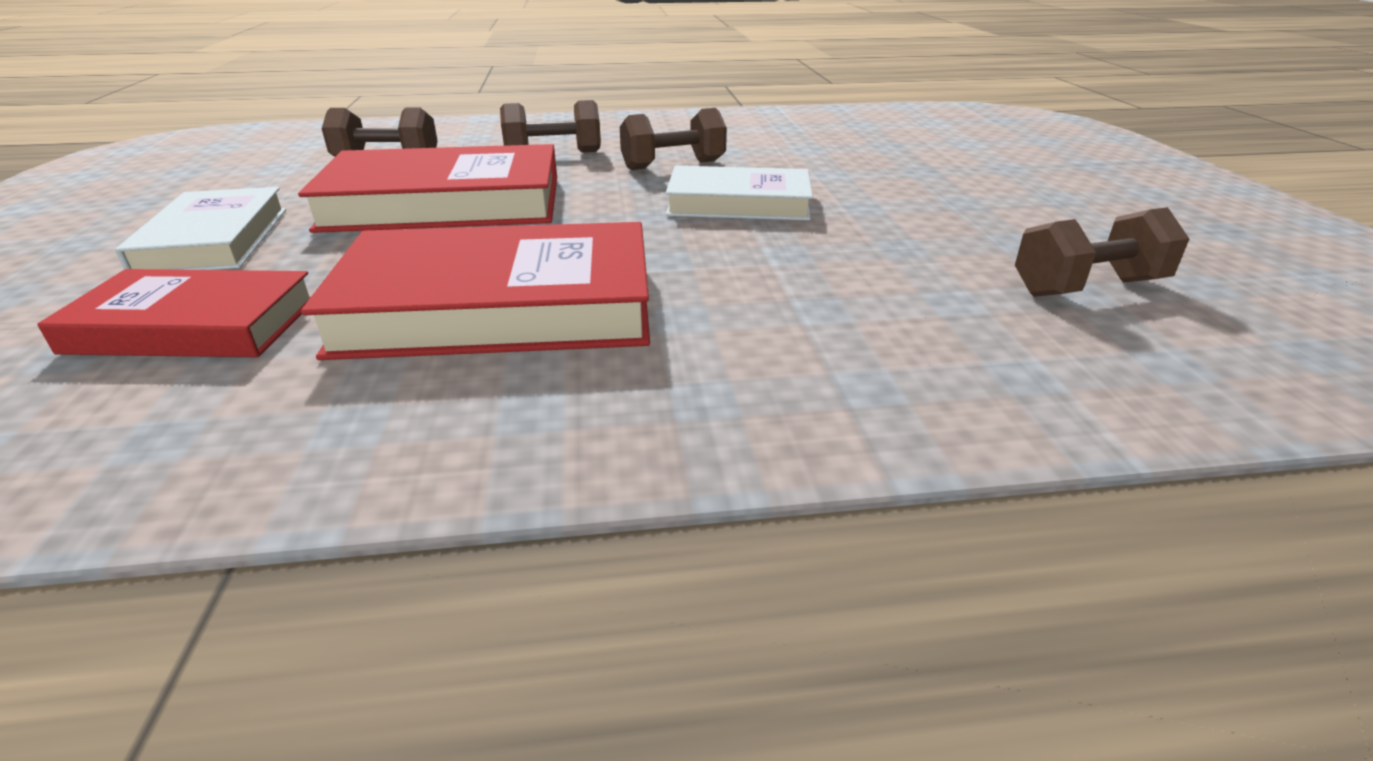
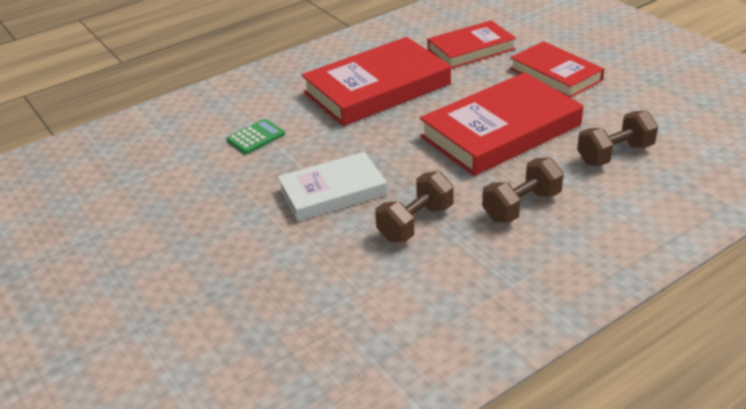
camera: 155 degrees right, 5 degrees up
white book [115,187,286,270] -> red book [510,41,604,98]
brown dumbbell [1015,207,1189,297] -> none
none -> green calculator [226,119,285,154]

